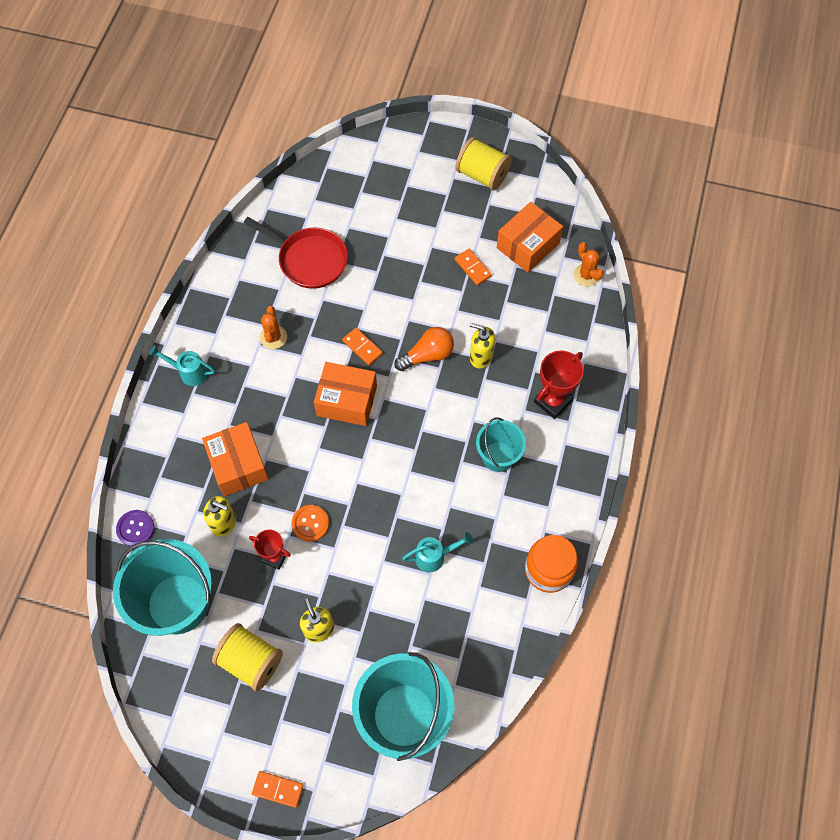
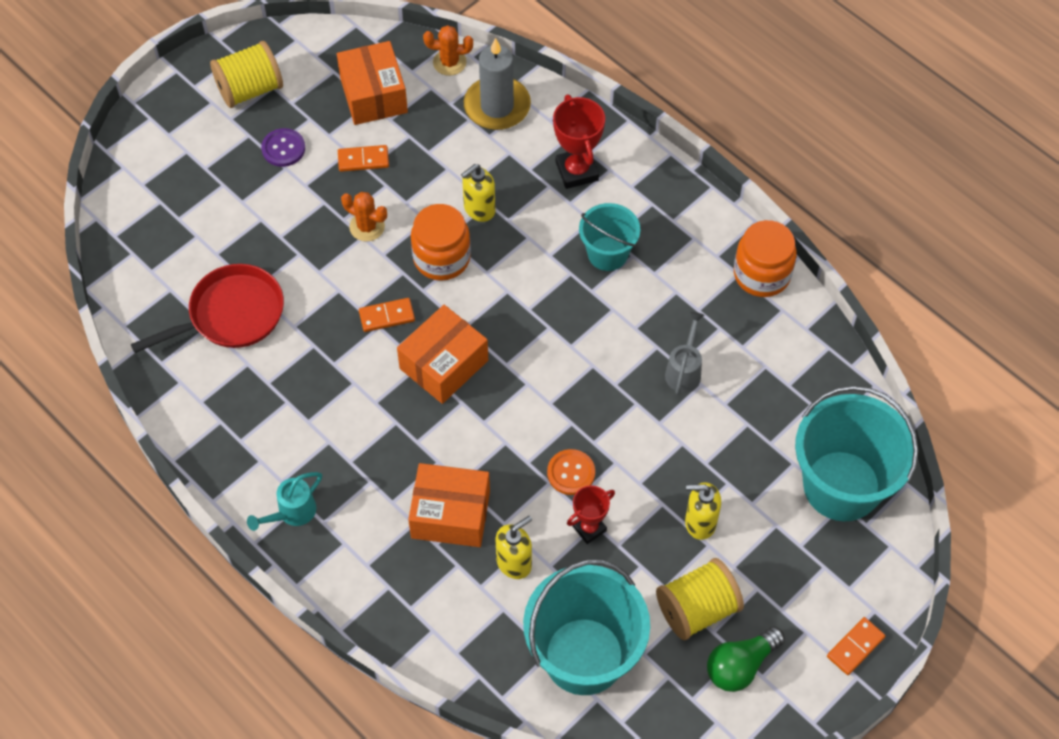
camera: 60 degrees left, 5 degrees down
purple button [116,510,154,547] -> purple button moved to [261,128,305,167]
orange cactus [260,306,287,349] -> orange cactus moved to [341,192,387,241]
orange light bulb [394,327,454,371] -> orange jar [411,204,471,281]
turquoise watering can [402,532,473,572] -> grey watering can [665,312,704,395]
none -> grey candle [464,38,531,130]
none -> green light bulb [707,627,785,692]

